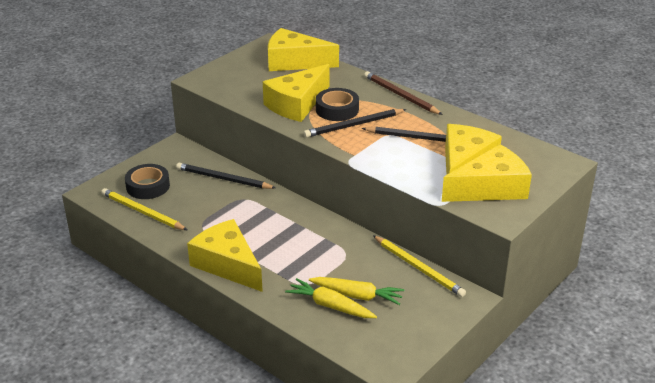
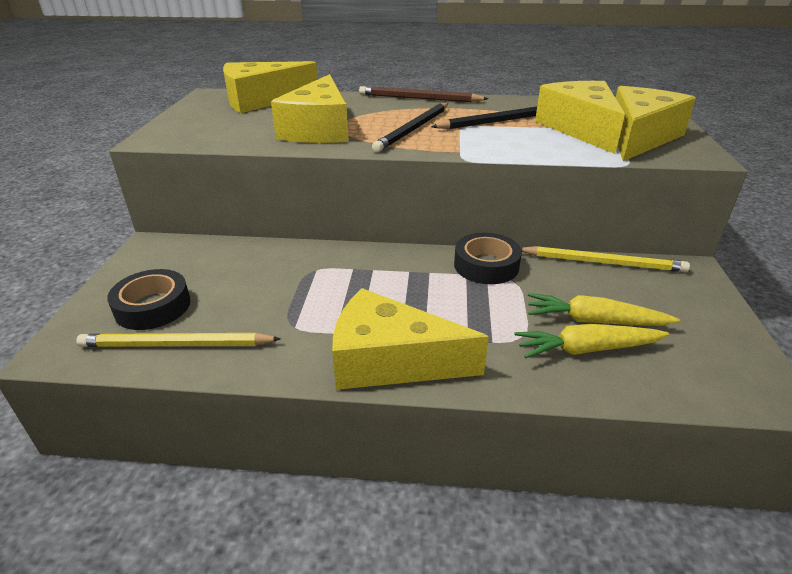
camera: 35 degrees left, 0 degrees up
black pencil [176,163,276,189] -> none
yellow carrot [309,277,404,305] -> yellow carrot turned 150 degrees counterclockwise [528,293,680,326]
black tape [316,88,359,121] -> black tape moved to [454,233,522,284]

